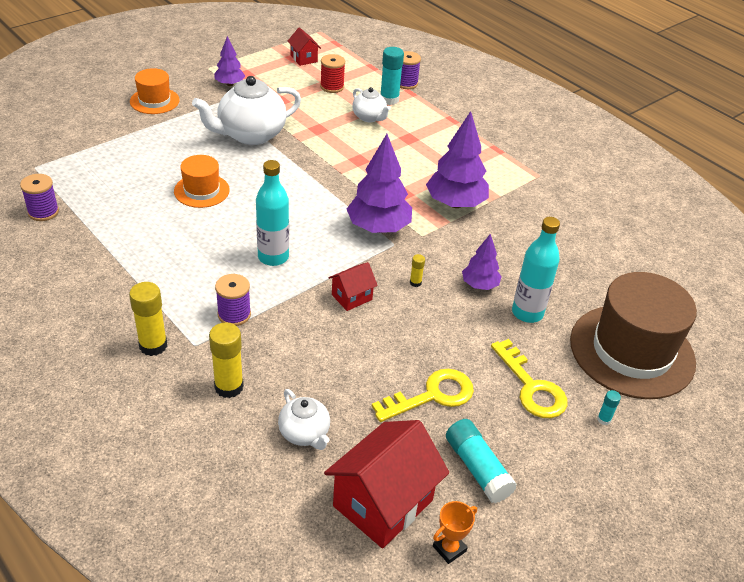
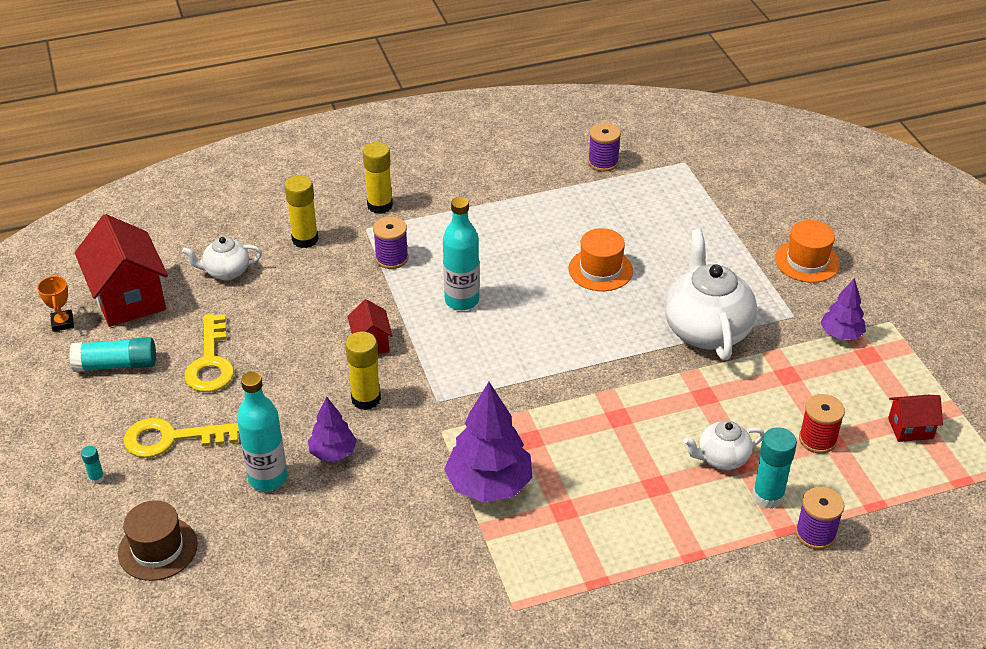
camera: 115 degrees right, 0 degrees up
purple tree [347,134,412,233] -> none
yellow glue stick [410,254,425,287] -> yellow glue stick [345,331,381,410], size x2.07
brown hat [570,272,697,399] -> brown hat [118,500,198,581], size x0.51

